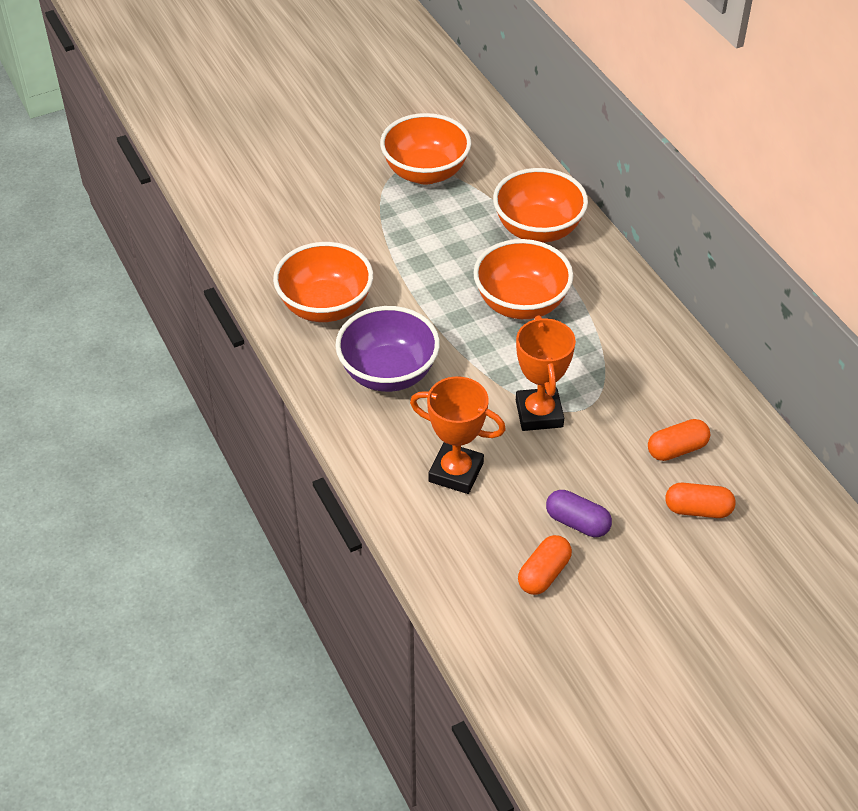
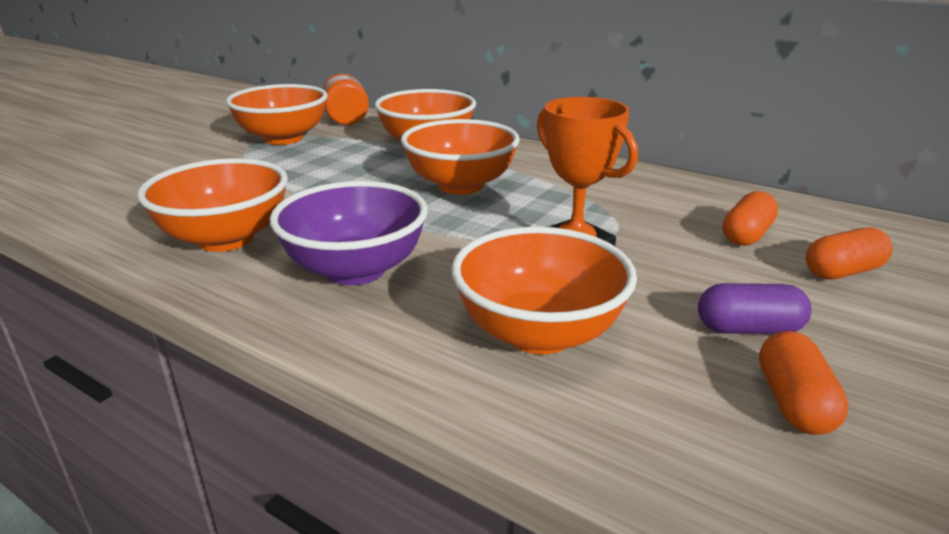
camera: 30 degrees left, 20 degrees down
orange trophy [410,376,506,494] -> orange bowl [451,227,637,355]
none -> orange jar [322,74,369,125]

